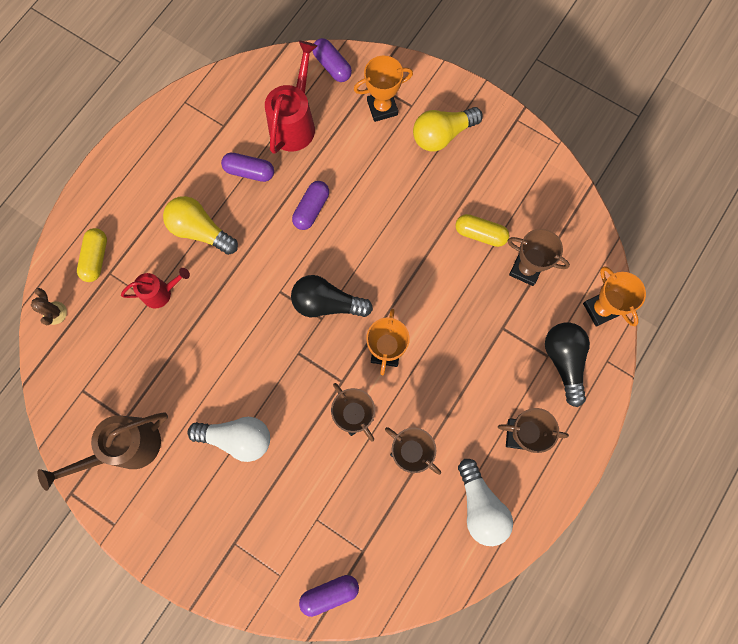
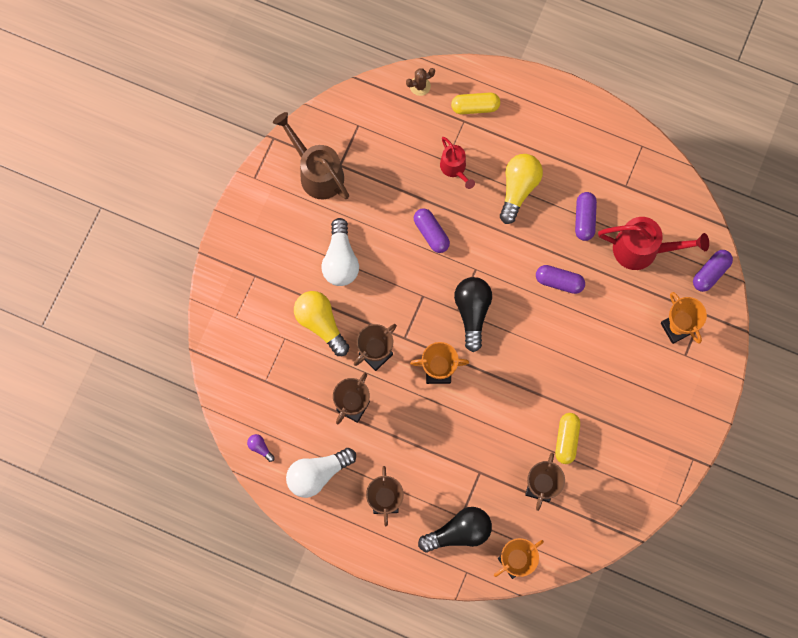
camera: 80 degrees right, 0 degrees up
purple capsule [299,575,359,617] -> purple capsule moved to [414,208,450,253]
yellow light bulb [413,107,483,151] -> yellow light bulb moved to [294,291,349,356]
none -> purple light bulb [247,434,275,462]

